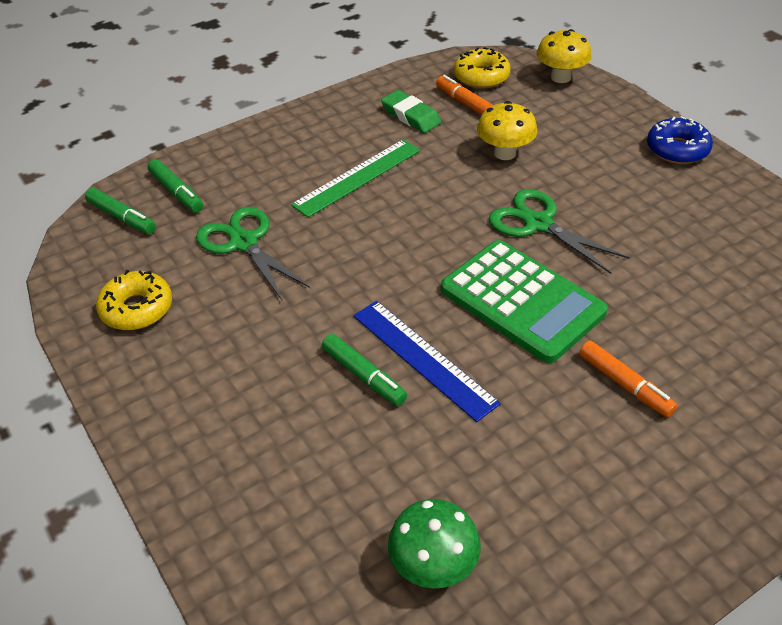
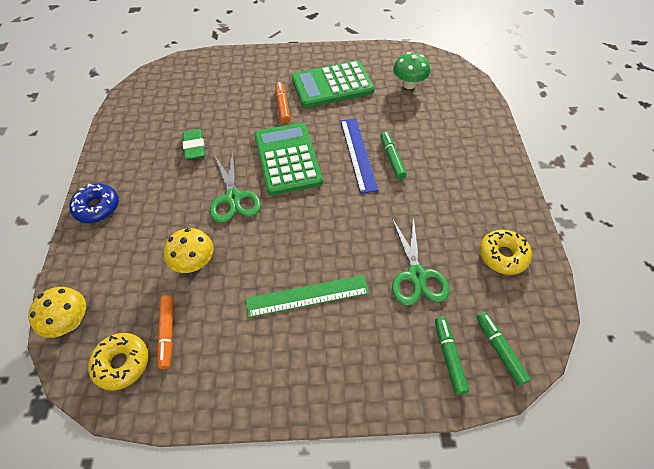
camera: 150 degrees left, 10 degrees up
green eraser [381,90,441,133] -> green eraser moved to [183,129,205,160]
none -> green calculator [292,60,374,108]

